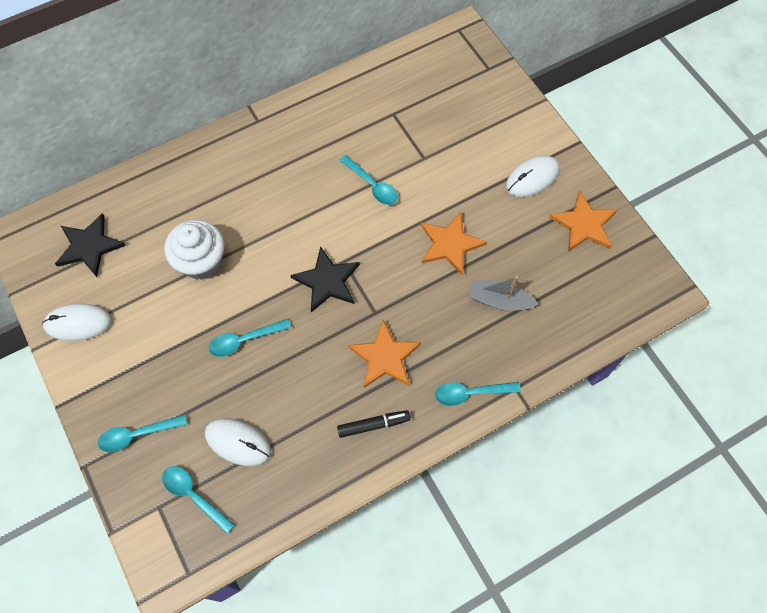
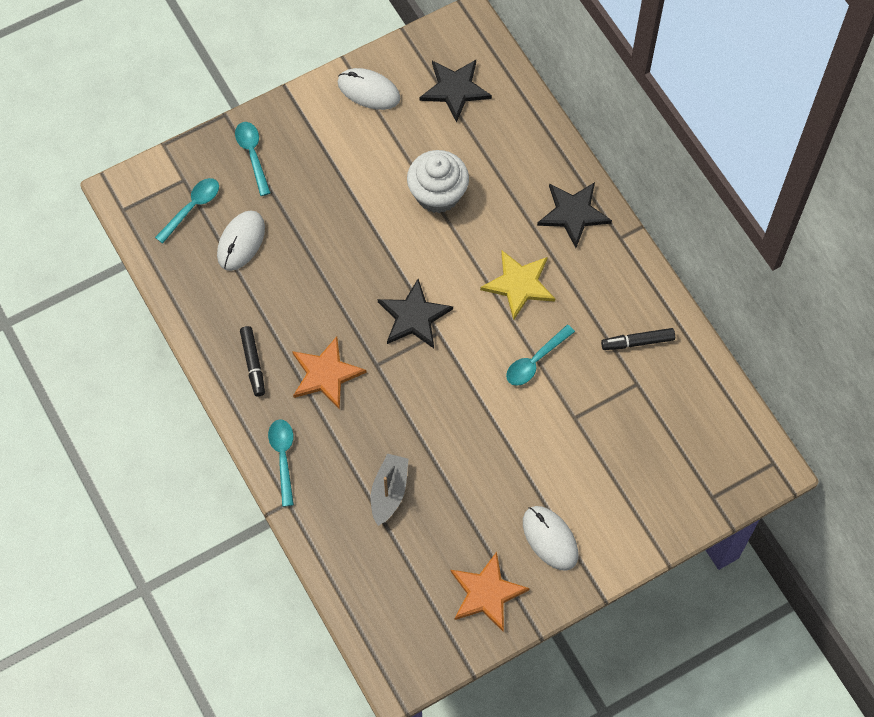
camera: 90 degrees right, 0 degrees up
white mouse [42,304,112,341] -> white mouse turned 60 degrees counterclockwise [338,68,400,110]
turquoise spoon [209,319,291,357] -> none
orange star [421,212,487,276] -> none
none -> yellow star [480,251,555,320]
none -> black star [537,182,612,248]
none -> black marker [601,328,675,350]

